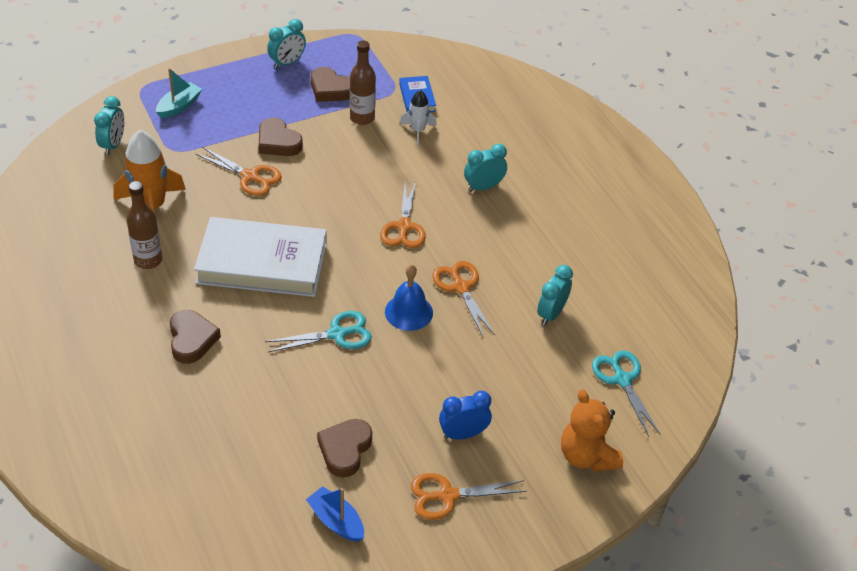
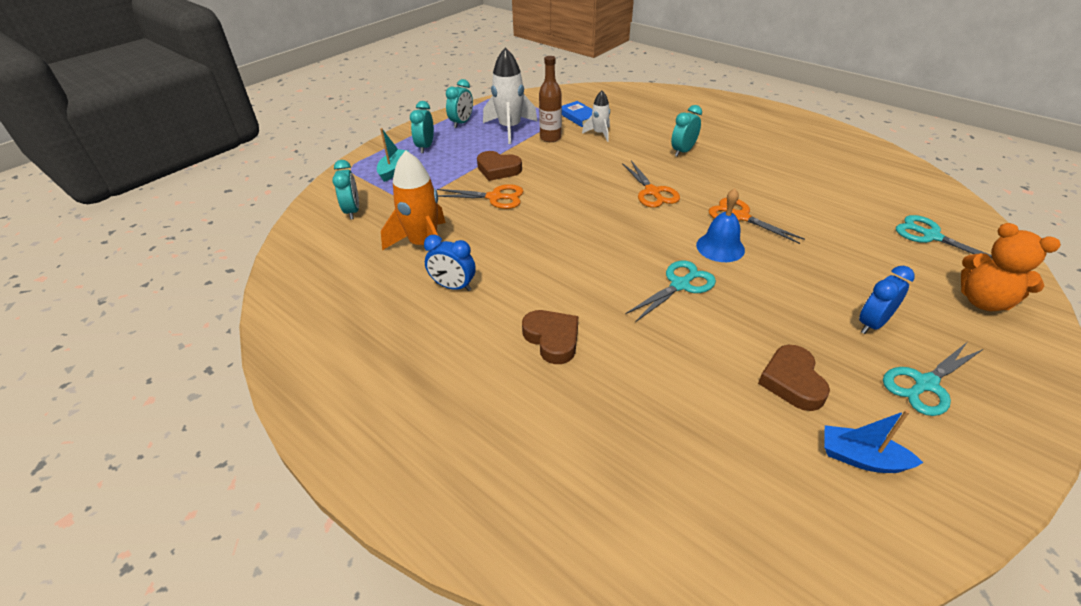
camera: 20 degrees left, 5 degrees down
brown bottle [126,181,162,269] -> blue clock [424,235,476,291]
white book [194,217,327,297] -> none
brown heart [311,67,350,102] -> white rocket [483,47,538,144]
orange scissors [411,473,527,520] -> turquoise scissors [883,342,983,416]
turquoise clock [537,265,573,325] -> turquoise clock moved to [410,101,434,153]

